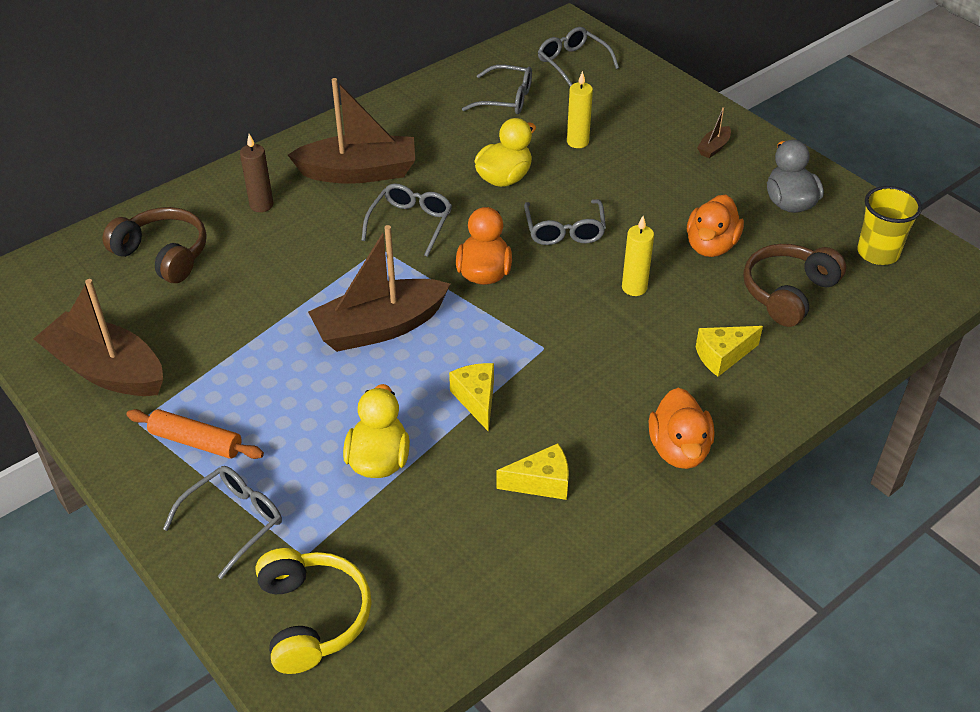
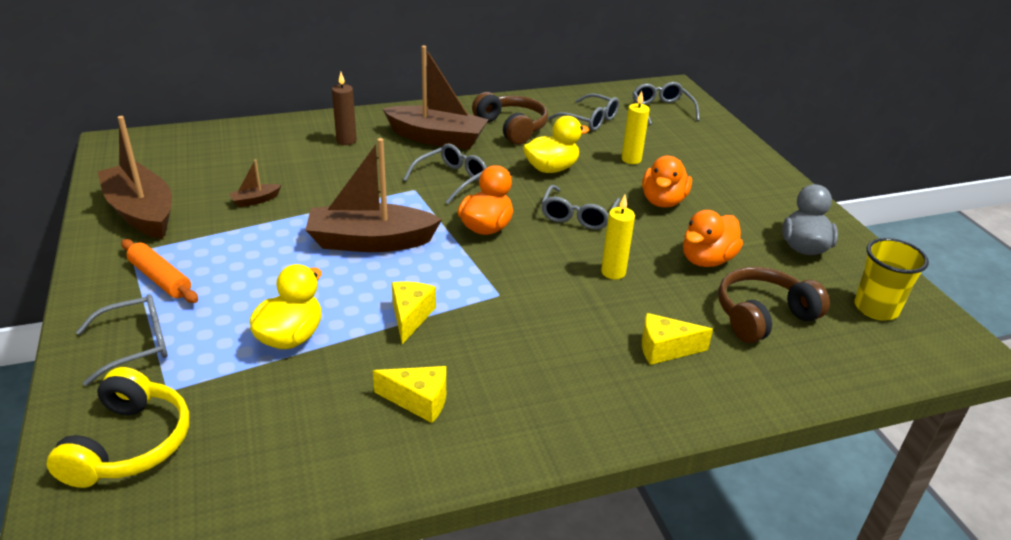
camera: 20 degrees right, 10 degrees down
brown headphones [102,207,207,283] -> brown headphones moved to [472,92,548,144]
orange duck [649,388,714,469] -> orange duck moved to [642,156,692,208]
brown boat [697,107,731,158] -> brown boat moved to [229,159,281,207]

